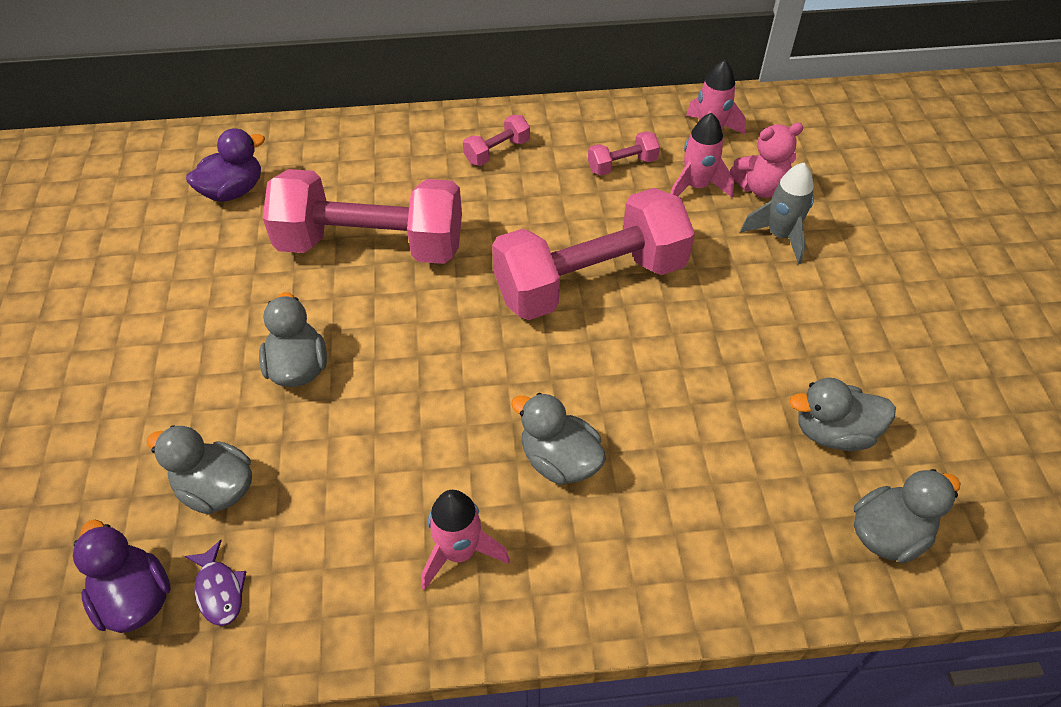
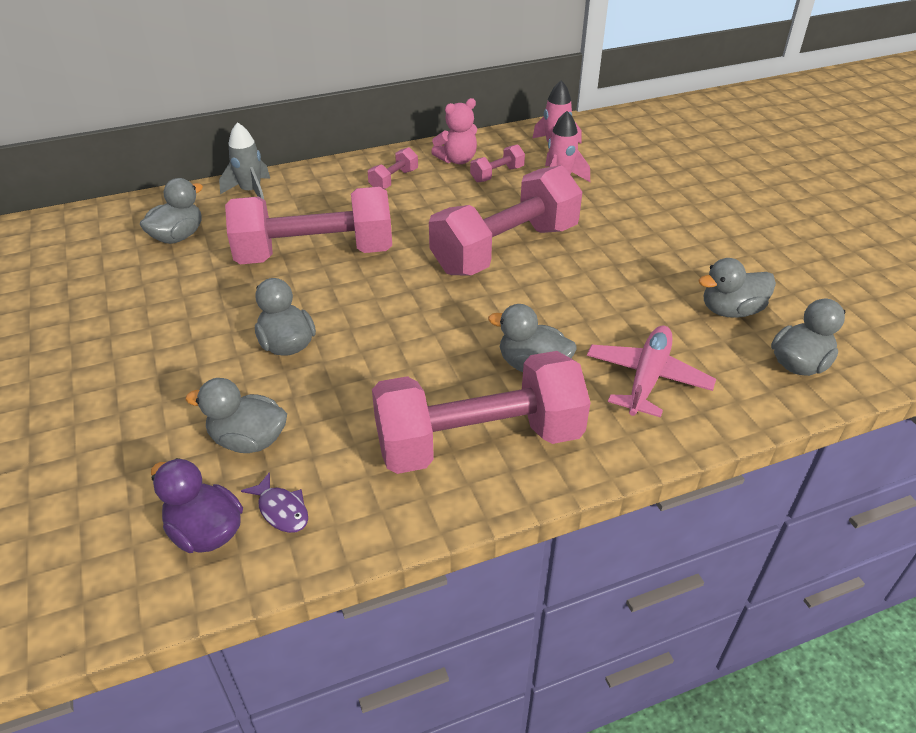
camera: 15 degrees left, 10 degrees down
purple duck [186,128,265,202] -> grey duck [140,178,203,244]
pink rocket [421,490,510,590] -> pink dumbbell [372,351,590,474]
pink teddy bear [729,123,803,198] -> pink teddy bear moved to [431,98,477,164]
grey rocket [740,163,814,264] -> grey rocket moved to [219,122,270,200]
none -> pink plane [587,325,716,418]

